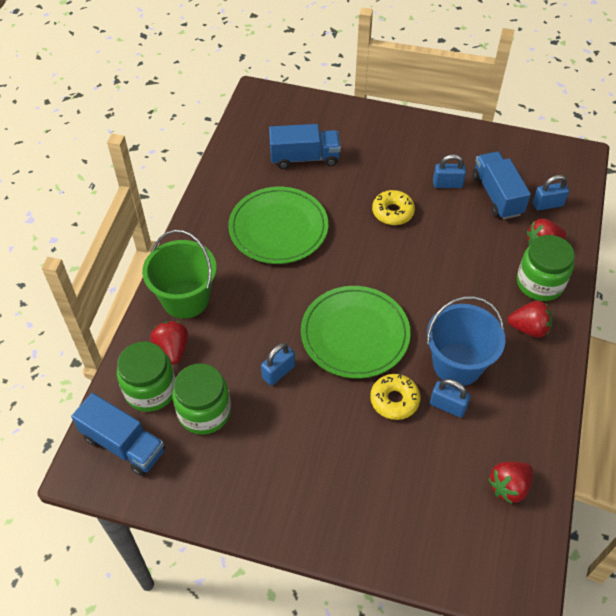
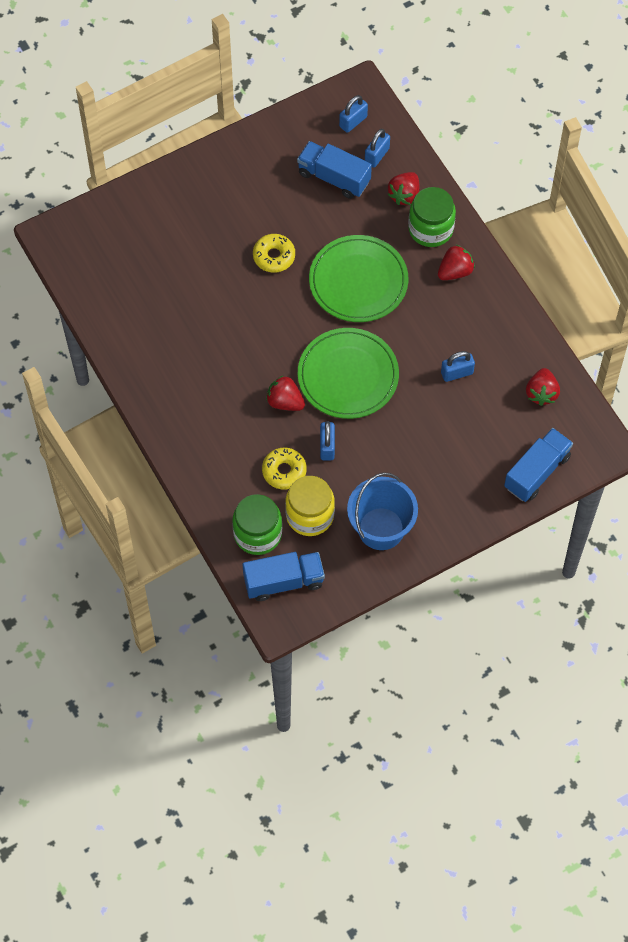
camera: 45 degrees left, 10 degrees up
green bucket [142,230,217,319] -> none
red strawberry [150,321,188,364] -> red strawberry moved to [266,375,305,411]
green jar [172,363,231,435] -> yellow jar [285,476,335,536]
green plate [228,187,328,264] -> green plate moved to [309,235,408,322]
blue truck [269,124,341,169] -> blue truck moved to [504,428,573,502]
yellow donut [370,374,420,420] -> yellow donut moved to [262,448,307,489]
blue bucket [427,296,506,386] -> blue bucket moved to [347,472,418,550]
blue padlock [433,154,466,188] -> blue padlock moved to [339,95,368,133]

